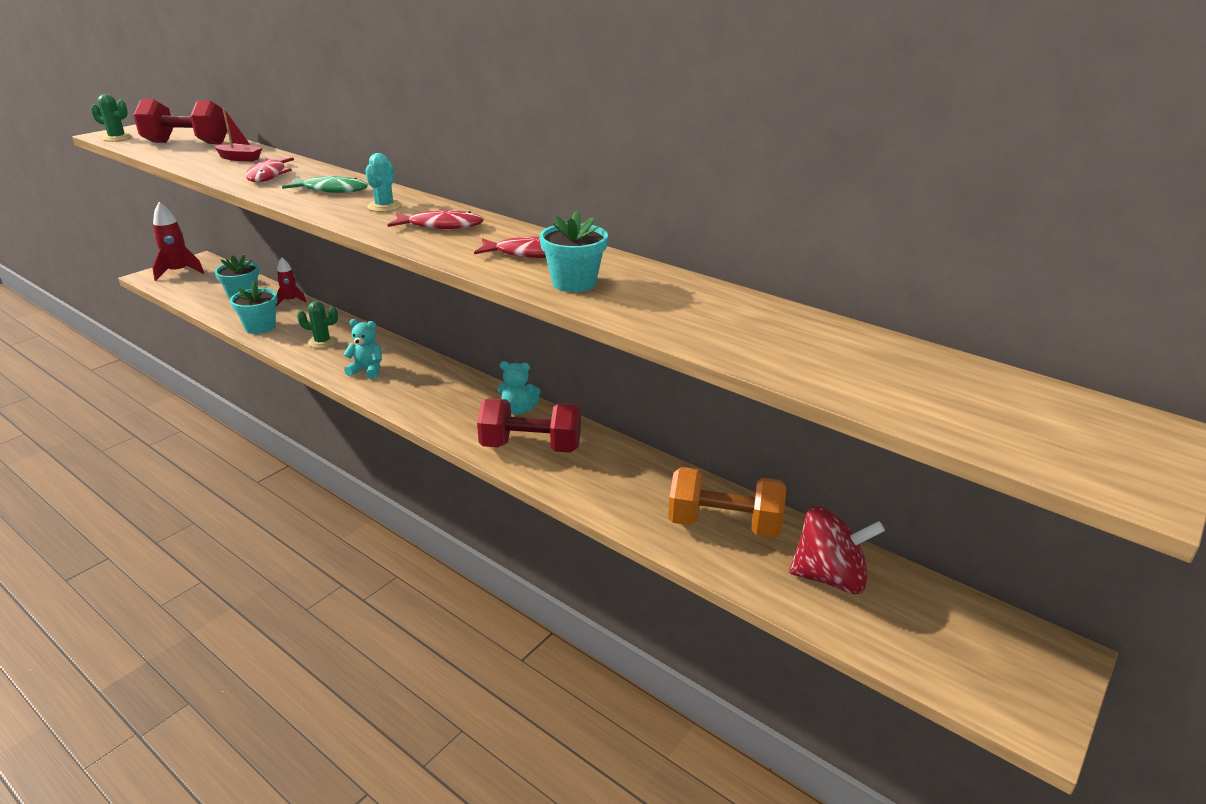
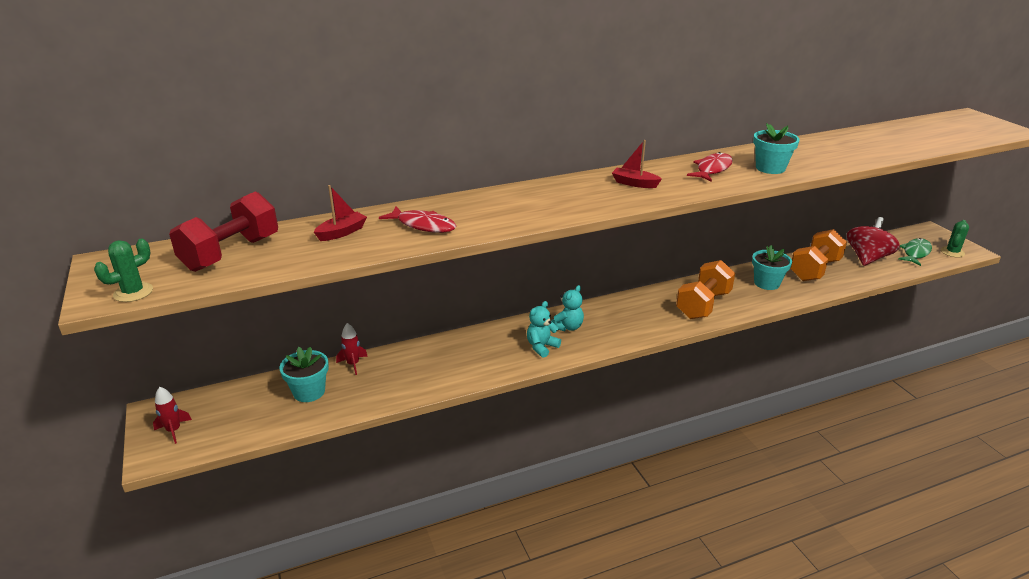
camera: 60 degrees left, 0 degrees up
red rocket [152,202,204,281] -> red rocket [153,387,192,444], size x0.60
turquoise flower pot [230,280,278,334] -> turquoise flower pot moved to [752,245,792,290]
green fish [282,176,368,193] -> green fish moved to [898,238,932,266]
green cactus [297,301,338,348] -> green cactus moved to [941,220,969,258]
turquoise cactus [365,153,402,212] -> none
red fish [388,210,484,229] -> red boat [612,140,662,188]
red dumbbell [477,398,581,453] -> orange dumbbell [676,260,735,319]
turquoise teddy bear [498,361,541,415] -> turquoise teddy bear moved to [551,285,584,331]

